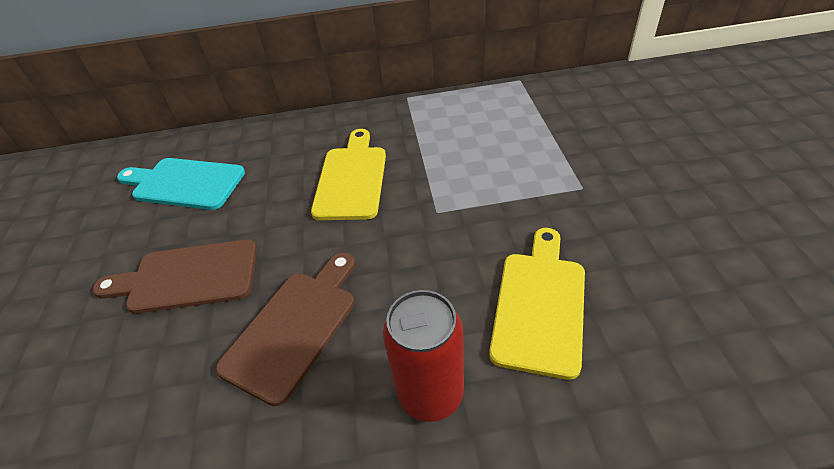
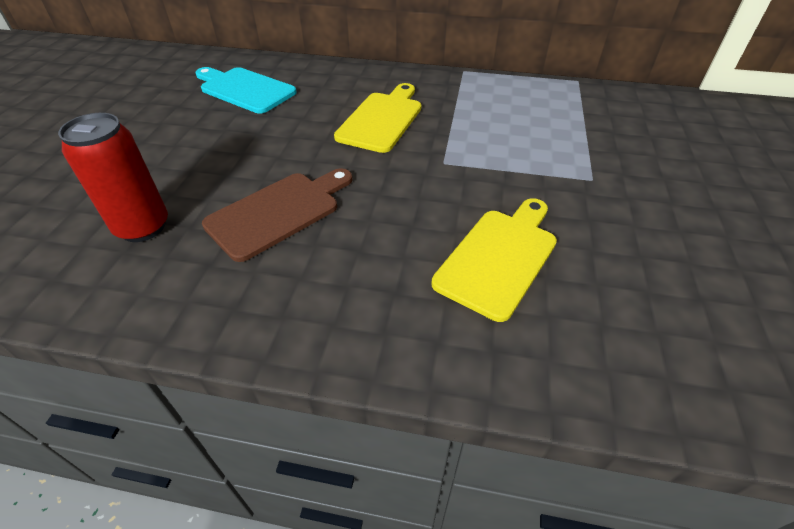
camera: 15 degrees right, 0 degrees up
brown cutting board [93,239,257,314] -> none
red can [383,290,464,422] -> red can moved to [58,113,168,242]

